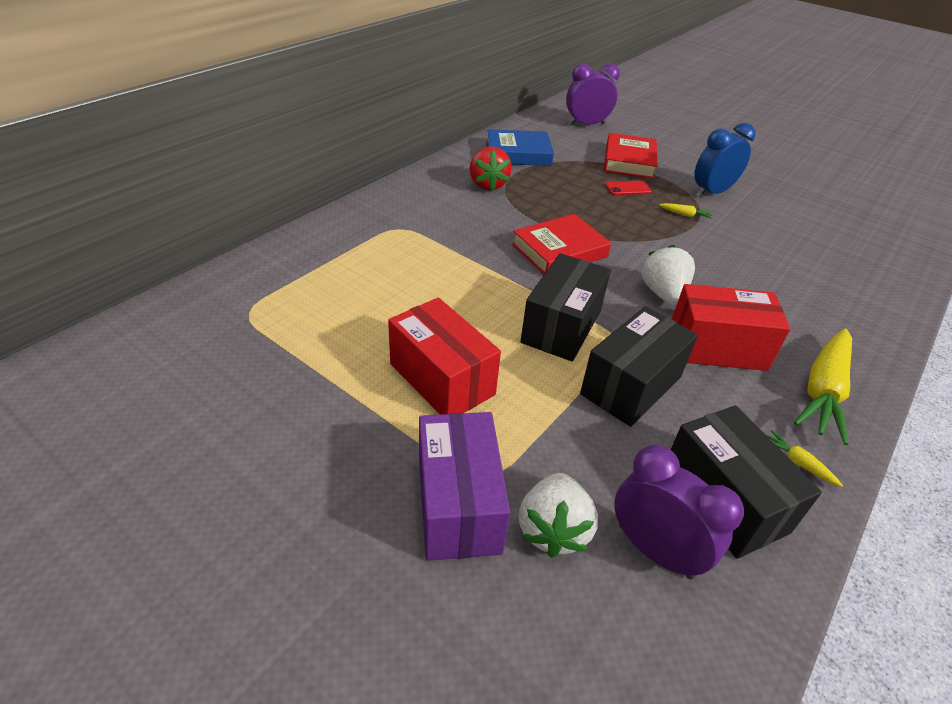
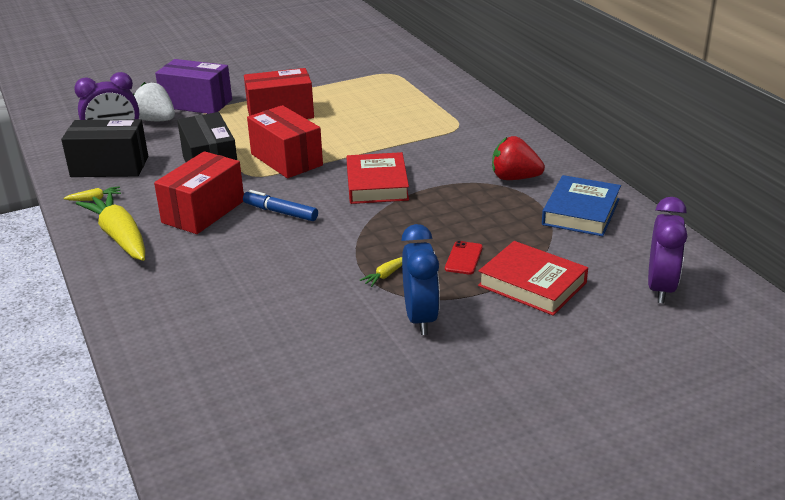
camera: 120 degrees right, 10 degrees down
black box [520,253,611,361] -> red box [247,105,323,178]
white strawberry [641,245,695,305] -> blue marker [243,190,318,221]

